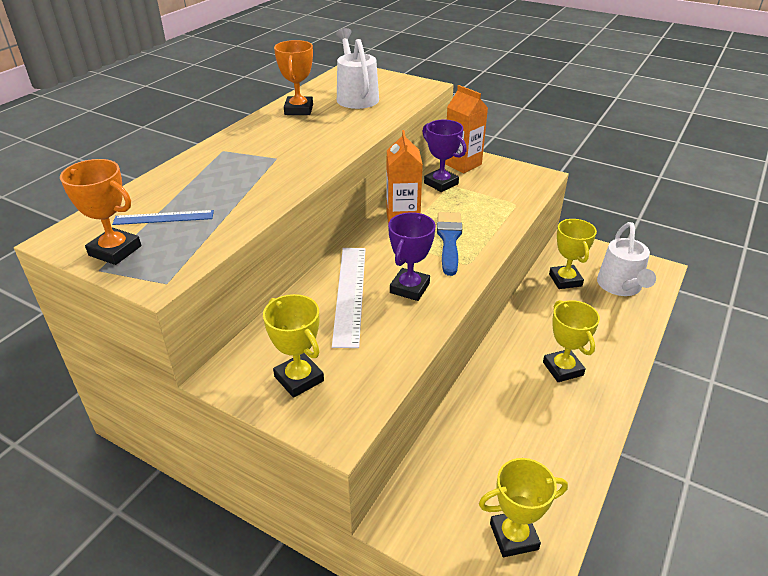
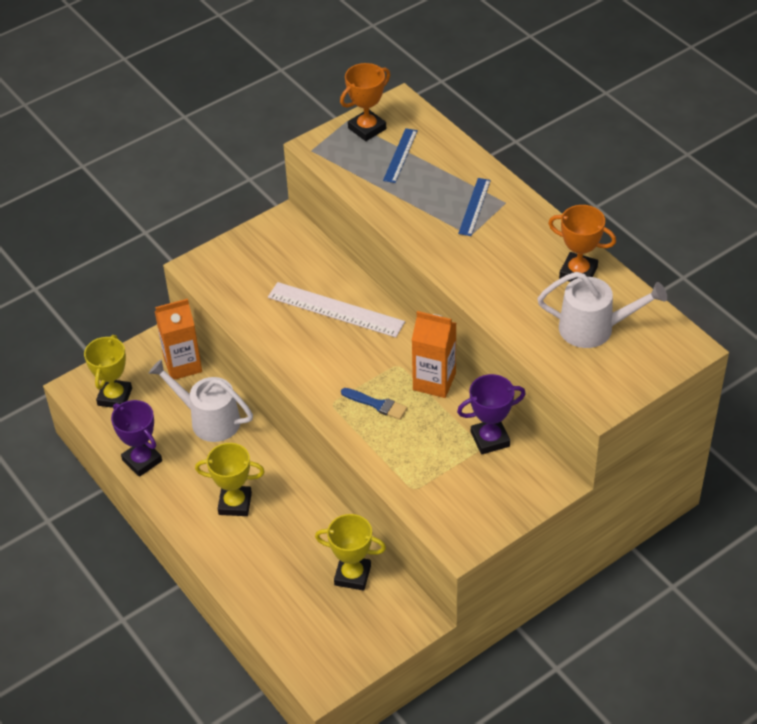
camera: 115 degrees right, 10 degrees up
yellow trophy [263,294,324,398] -> none
purple trophy [388,212,435,301] -> purple trophy moved to [111,400,162,477]
blue brush [437,212,462,276] -> blue brush [341,388,407,420], size x0.65
orange carton [445,85,488,173] -> orange carton moved to [155,299,202,380]
white watering can [597,222,656,296] -> white watering can moved to [149,359,253,442]
none -> blue ruler [458,178,491,236]

